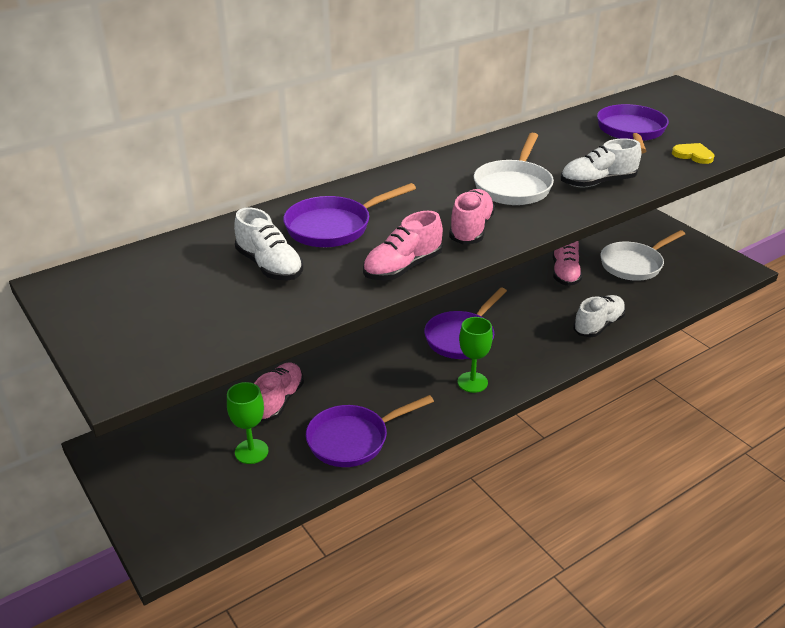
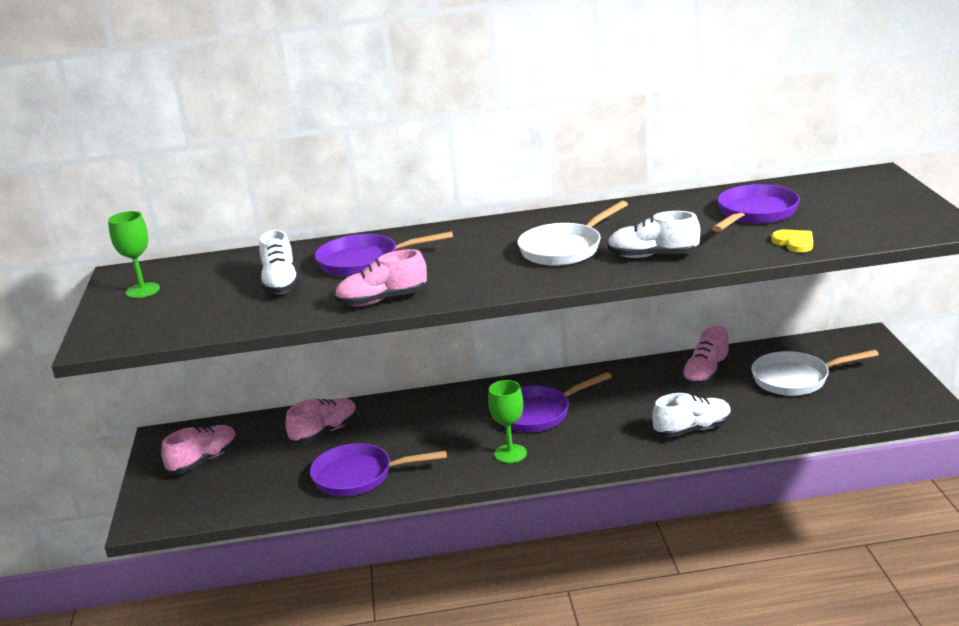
camera: 30 degrees right, 10 degrees down
green goblet [227,382,268,464] -> green goblet moved to [108,211,160,298]
pink shoe [449,189,495,245] -> pink shoe moved to [161,425,237,474]

